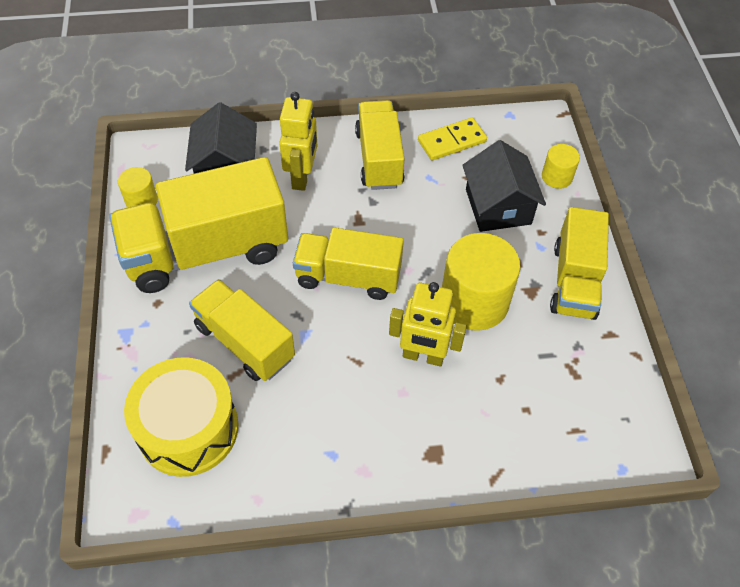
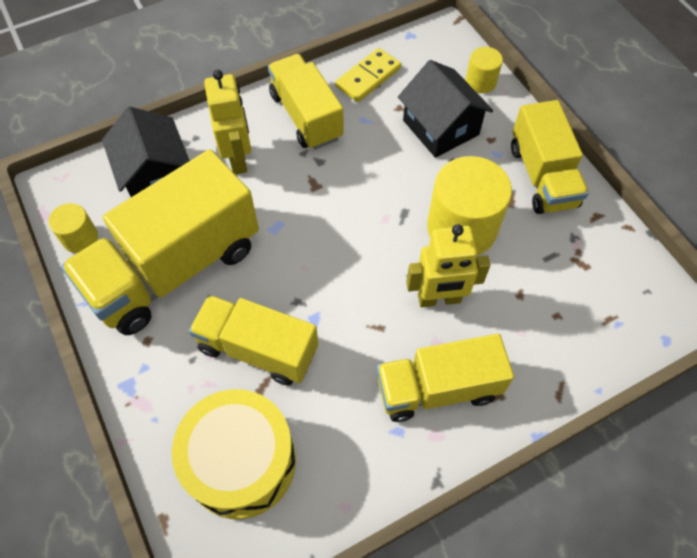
camera: 20 degrees left, 5 degrees up
yellow truck [293,227,404,300] -> yellow truck moved to [377,334,514,422]

